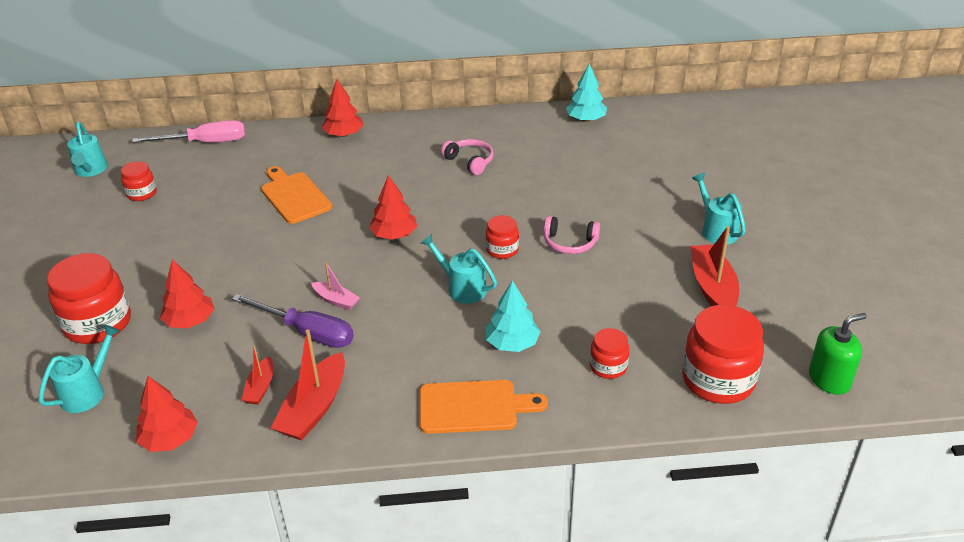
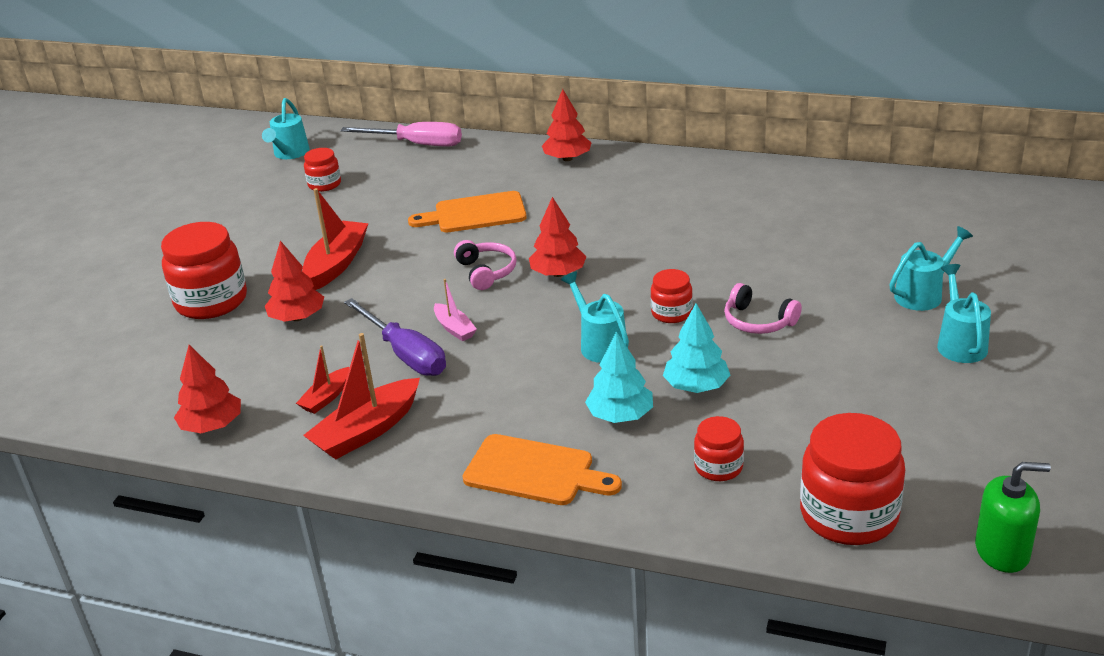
camera: 25 degrees right, 5 degrees down
turquoise watering can [38,325,120,413] -> turquoise watering can moved to [889,226,973,311]
orange cutting board [261,166,332,224] -> orange cutting board turned 90 degrees counterclockwise [408,191,527,232]
pink headphones [441,139,493,175] -> pink headphones moved to [454,240,517,290]
turquoise tree [566,64,607,122] -> turquoise tree moved to [663,303,730,393]
red boat [690,226,739,306] -> red boat moved to [302,188,368,290]

